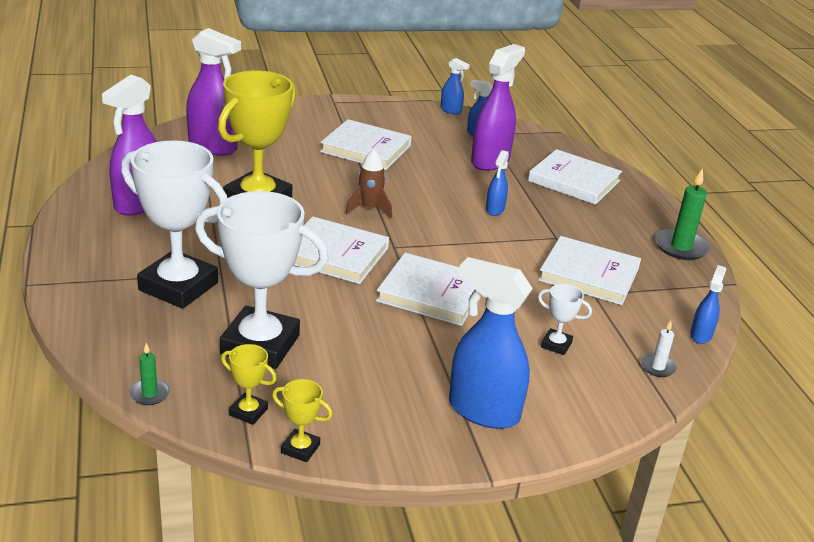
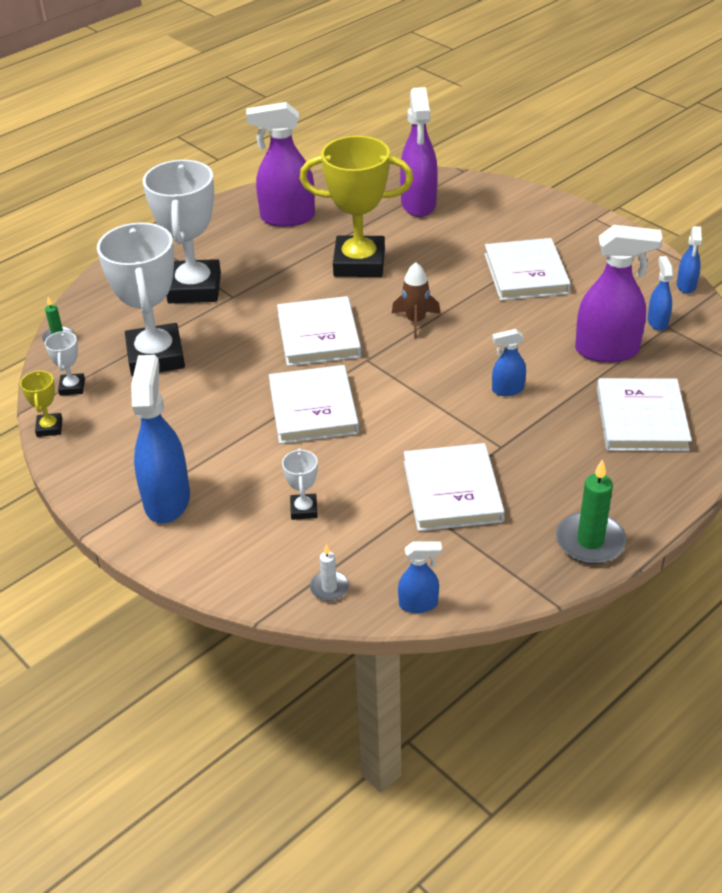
camera: 65 degrees right, 10 degrees up
yellow trophy [221,344,277,425] -> white trophy [45,331,85,396]

